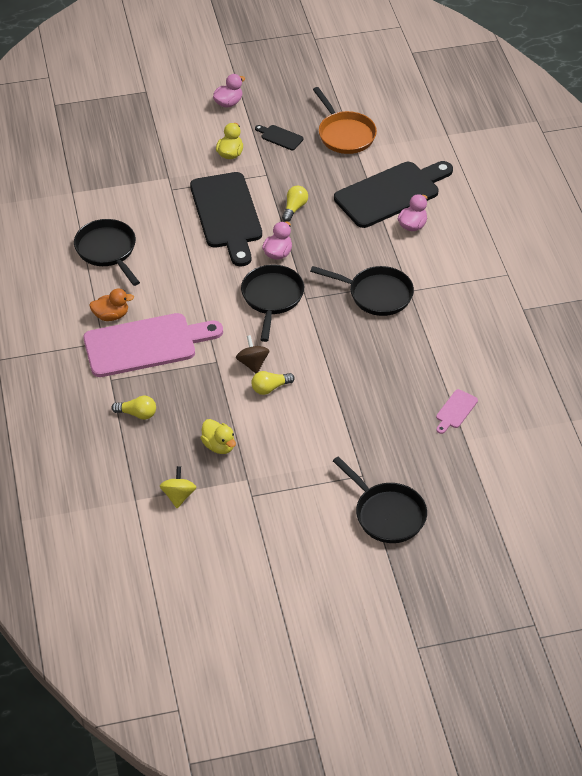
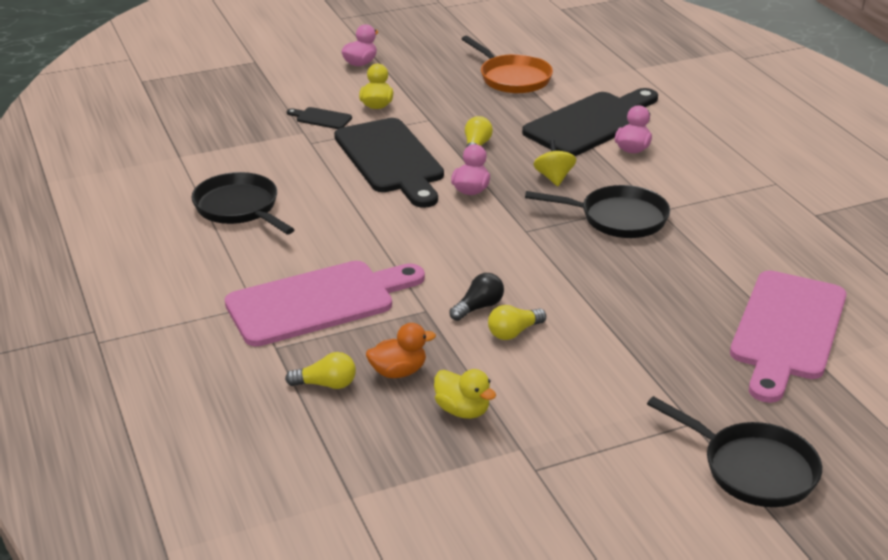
camera: 10 degrees left, 15 degrees down
orange duck [89,289,134,321] -> orange duck moved to [366,323,436,378]
yellow spinning top [160,466,196,508] -> yellow spinning top moved to [534,140,576,186]
brown spinning top [236,335,270,374] -> black light bulb [449,273,504,321]
black pan [241,265,304,342] -> none
black cutting board [255,125,303,150] -> black cutting board moved to [287,107,352,129]
pink cutting board [436,389,478,434] -> pink cutting board [730,270,846,403], size x2.42

